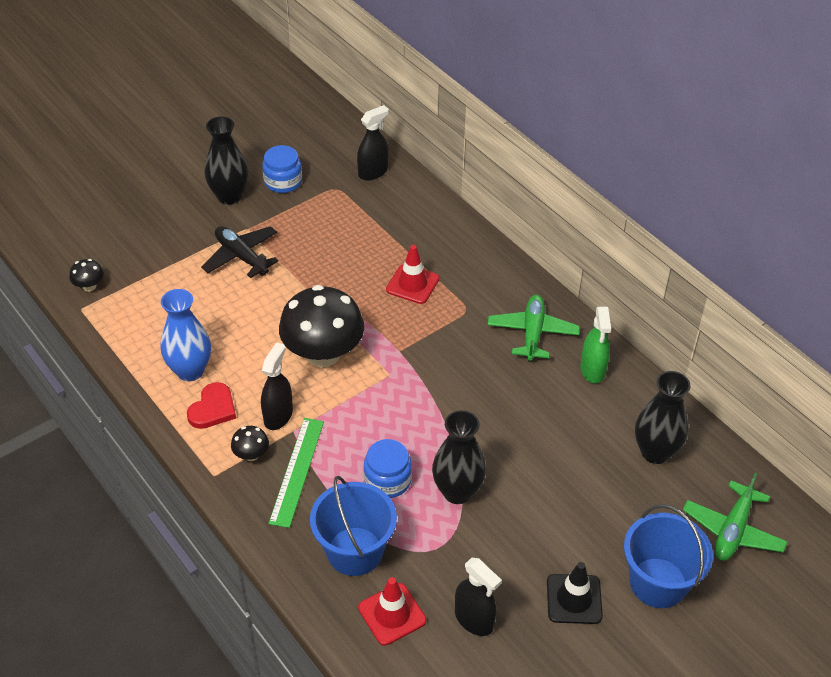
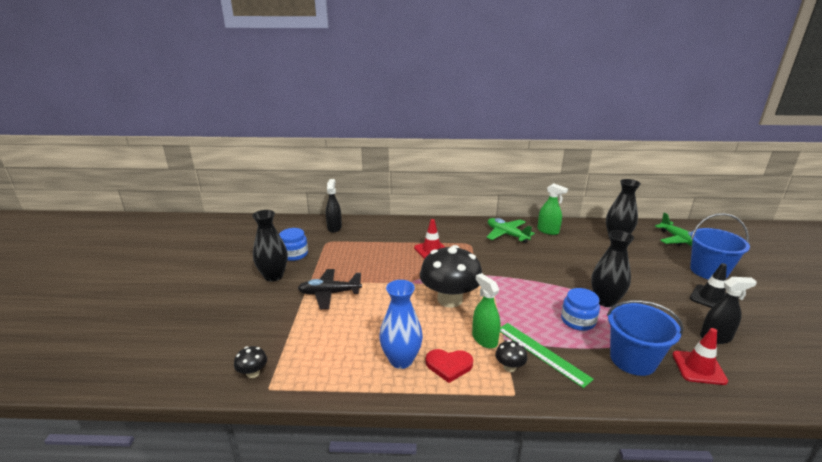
camera: 50 degrees left, 20 degrees down
red heart [187,382,236,429] -> red heart turned 120 degrees clockwise [426,349,473,383]
black spray bottle [261,342,293,430] -> green spray bottle [472,273,501,349]

